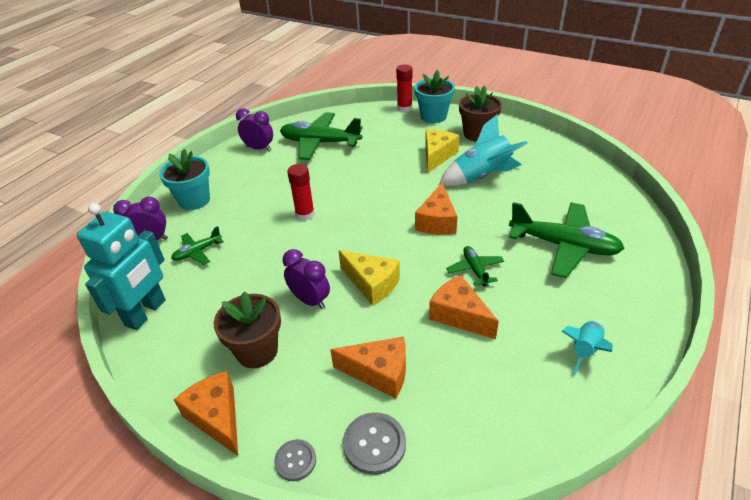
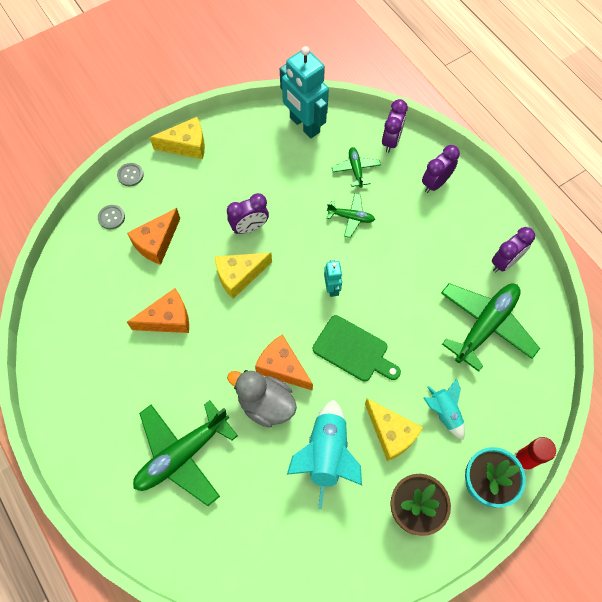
camera: 115 degrees right, 25 degrees up
turquoise flower pot [159,149,210,210] -> purple clock [422,145,460,193]
orange cheese [174,371,238,456] -> yellow cheese [150,117,205,159]
brown flower pot [214,291,281,368] -> none
red glue stick [287,164,315,221] -> none
grey button [343,412,406,475] -> grey button [98,205,125,229], size x0.65
green plane [446,246,504,287] -> green plane moved to [327,193,375,238]
turquoise rocket [561,321,613,376] -> turquoise rocket moved to [424,379,465,440]
none -> grey duck [227,370,297,428]
none -> green cutting board [313,315,401,381]
none -> turquoise robot [324,260,342,297]

